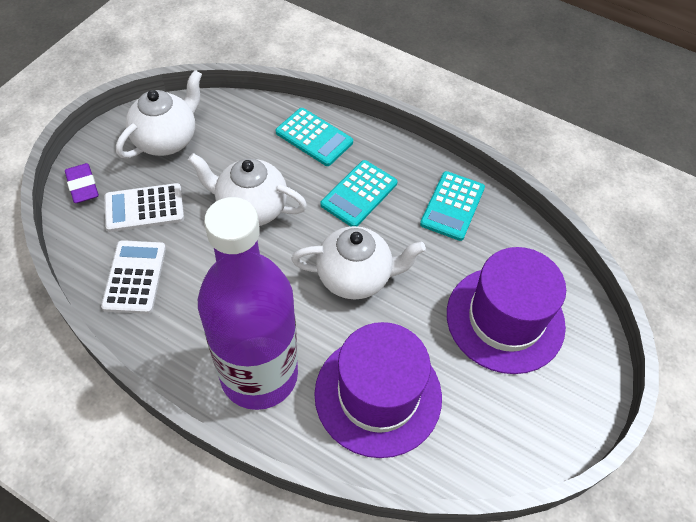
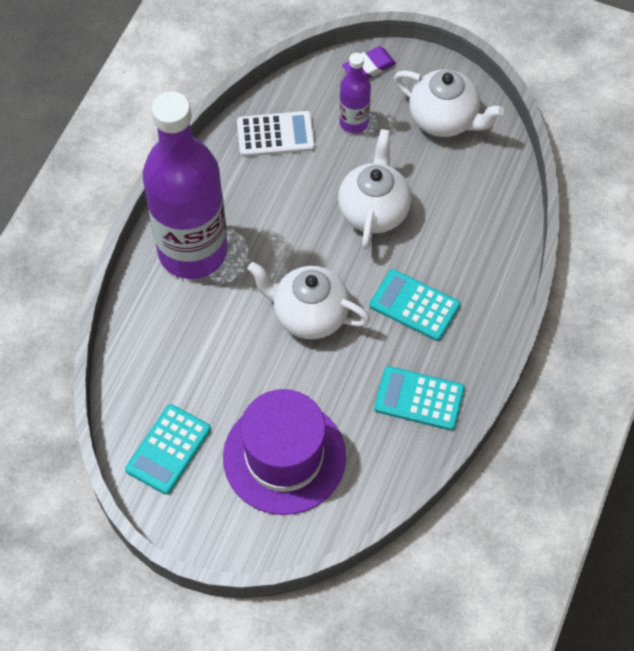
camera: 85 degrees right, 5 degrees up
white calculator [105,183,184,232] -> purple bottle [339,53,371,133]
turquoise calculator [276,108,353,166] -> turquoise calculator moved to [125,404,211,495]
white teapot [291,226,426,299] -> white teapot turned 120 degrees clockwise [248,262,371,339]
purple hat [314,322,442,458] -> none

